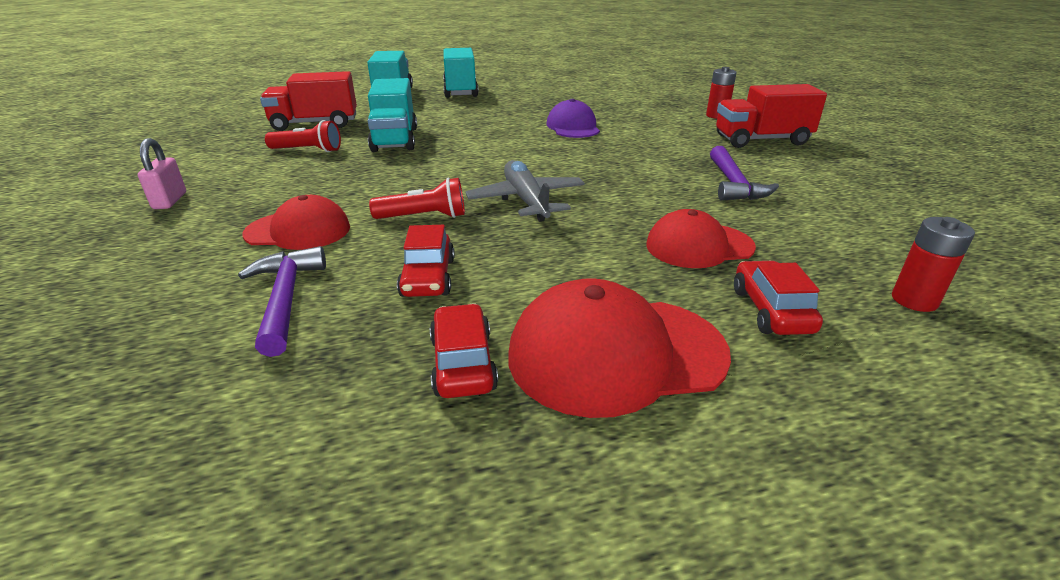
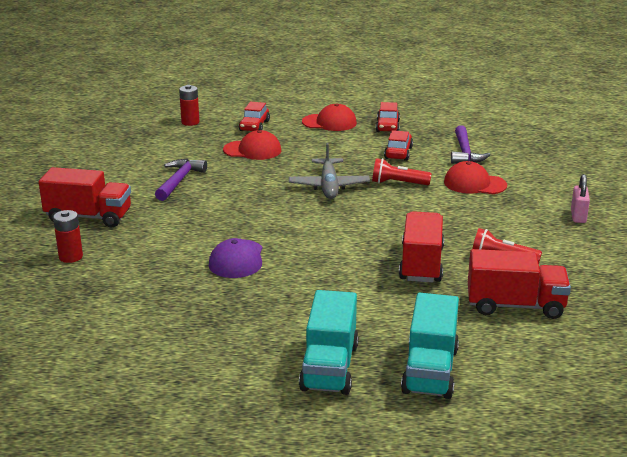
camera: 165 degrees left, 5 degrees down
turquoise truck [368,78,417,152] -> red truck [399,211,444,282]
red cap [508,278,731,418] -> red cap [302,103,357,131], size x0.65

